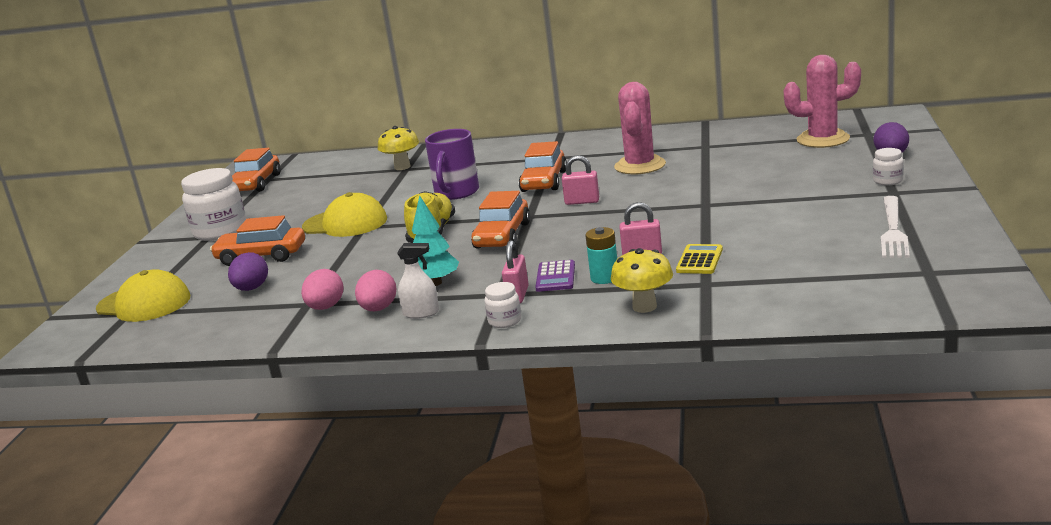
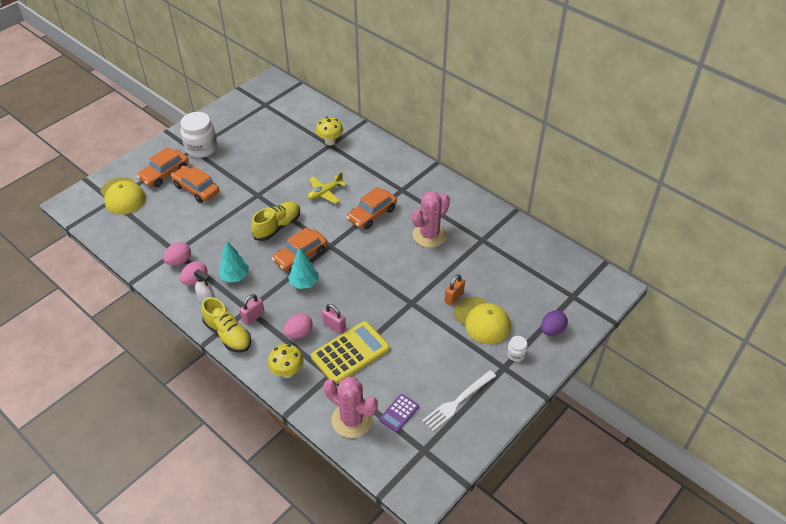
camera: 30 degrees right, 25 degrees up
purple egg [228,252,268,291] -> none
orange car [232,148,280,192] -> orange car moved to [137,147,189,187]
yellow cap [302,192,387,237] -> yellow cap moved to [454,297,511,344]
purple mug [425,129,479,200] -> yellow plane [308,172,346,204]
white jar [484,282,521,328] -> yellow shoe [201,297,251,352]
purple calculator [535,260,575,292] -> purple calculator moved to [379,394,419,432]
pink padlock [562,155,599,205] -> none
turquoise battery [585,227,617,284] -> pink egg [283,313,313,339]
yellow calculator [676,244,723,274] -> yellow calculator [311,321,390,384], size x1.95
pink cactus [783,55,861,148] -> pink cactus moved to [324,377,378,438]
none -> turquoise tree [288,247,319,289]
none -> orange padlock [444,274,465,306]

